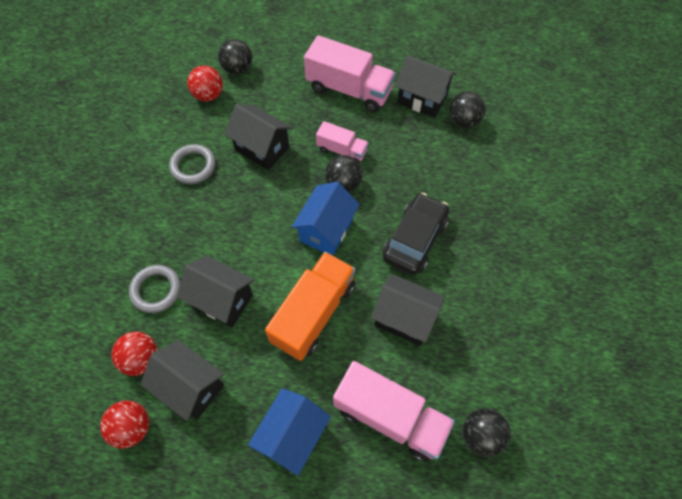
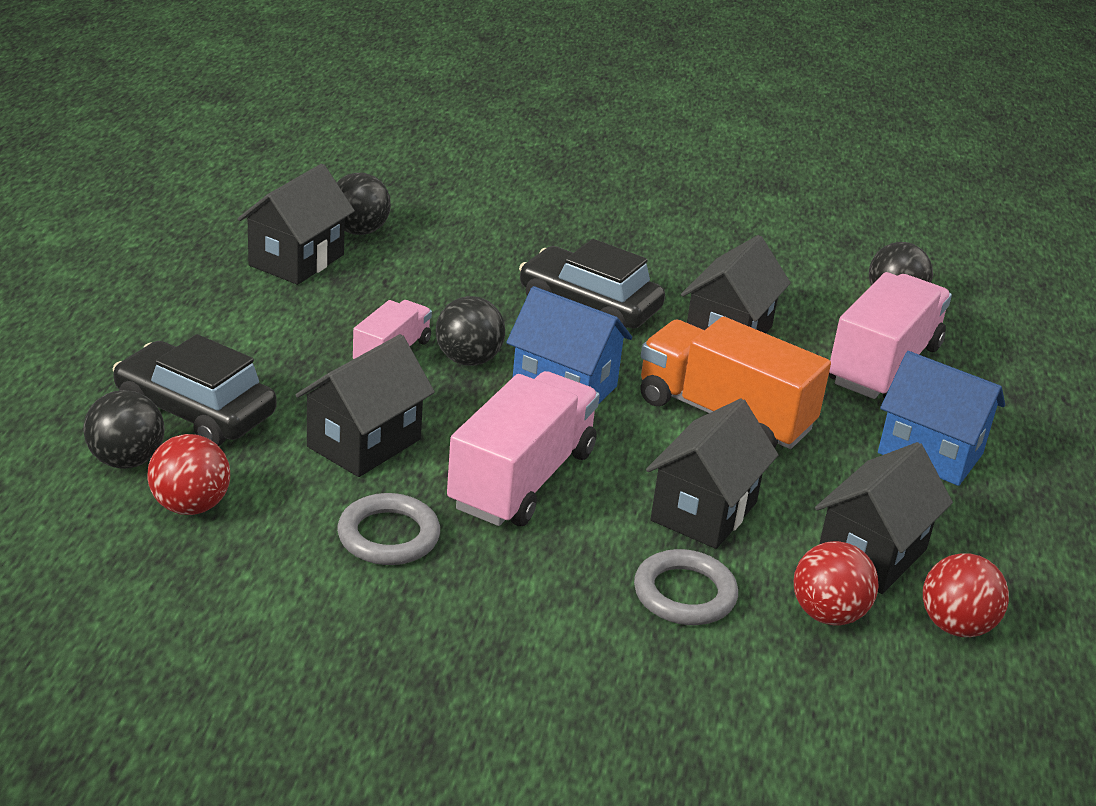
camera: 90 degrees left, 30 degrees down
pink truck [304,35,396,112] -> pink truck moved to [447,371,600,526]
none -> black car [113,334,277,446]

